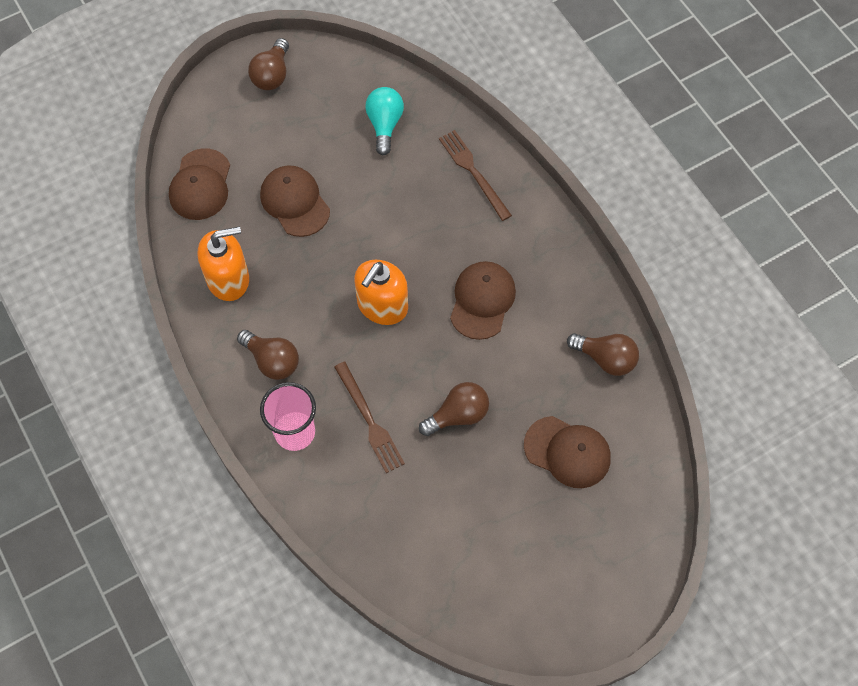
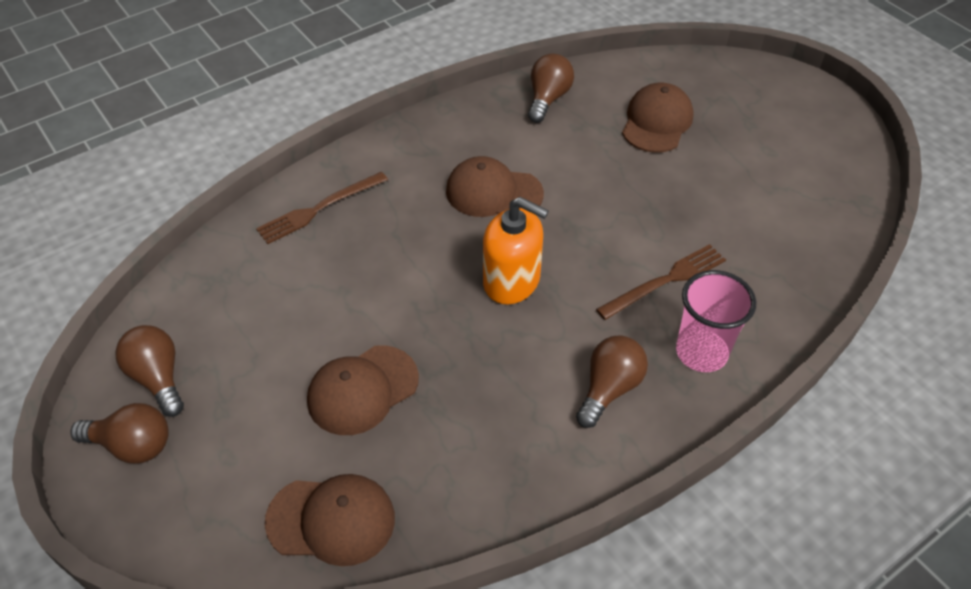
camera: 95 degrees left, 15 degrees down
orange soap dispenser [198,226,249,301] -> none
turquoise light bulb [365,87,404,155] -> none
brown light bulb [419,382,489,436] -> brown light bulb moved to [115,325,184,417]

